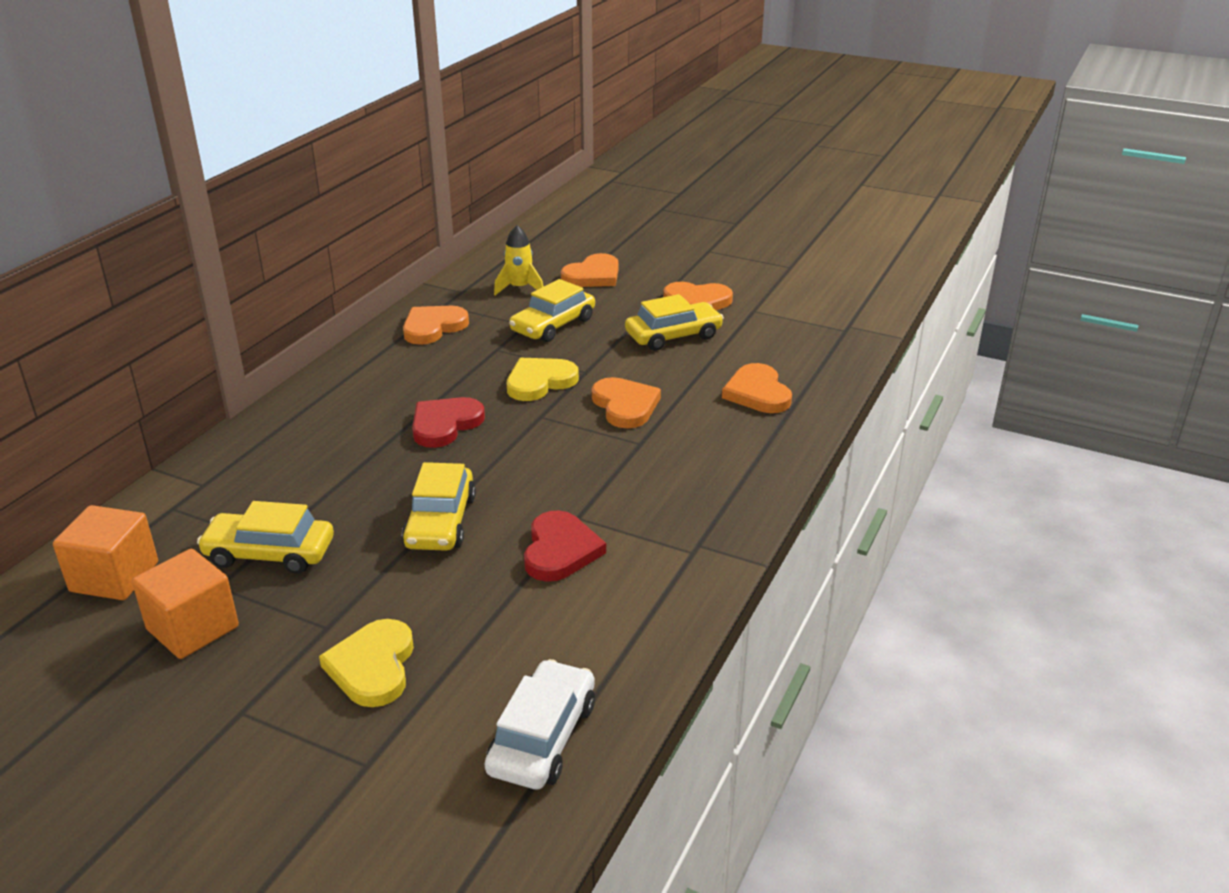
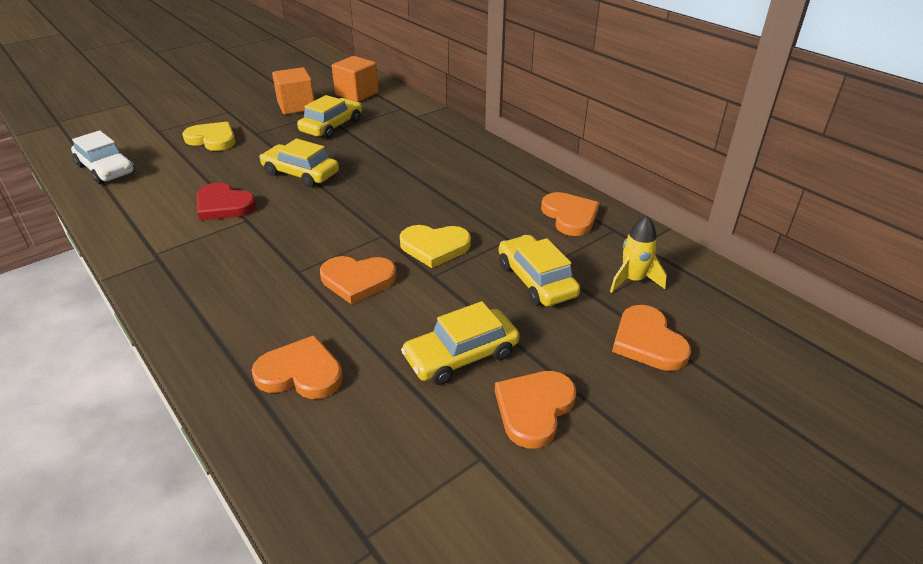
camera: 115 degrees right, 5 degrees up
red heart [412,397,485,448] -> none
yellow heart [507,358,579,401] -> yellow heart turned 105 degrees clockwise [400,225,471,268]
yellow car [625,294,724,351] -> yellow car turned 60 degrees clockwise [401,301,520,385]

